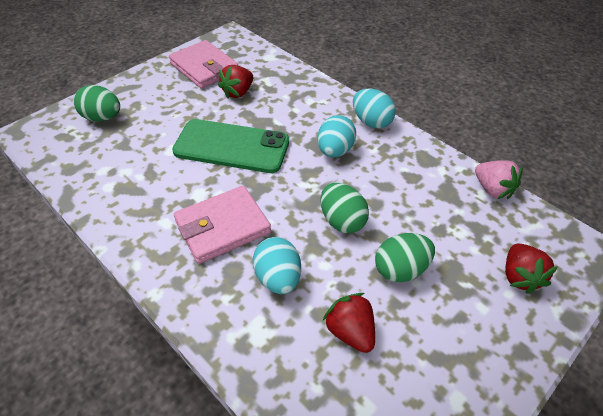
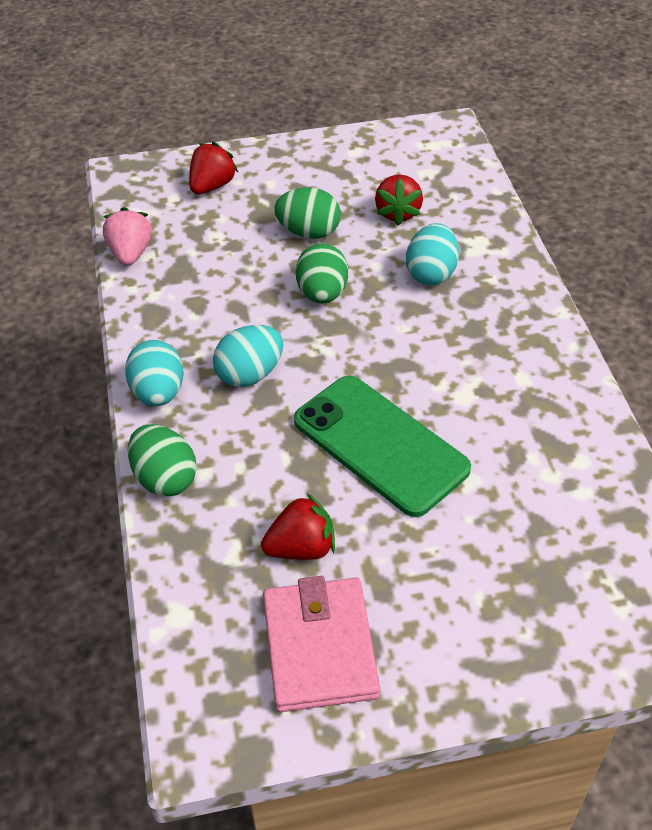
camera: 145 degrees left, 0 degrees up
green egg [74,85,120,122] -> green egg moved to [128,424,197,496]
pink wallet [174,186,271,264] -> none

